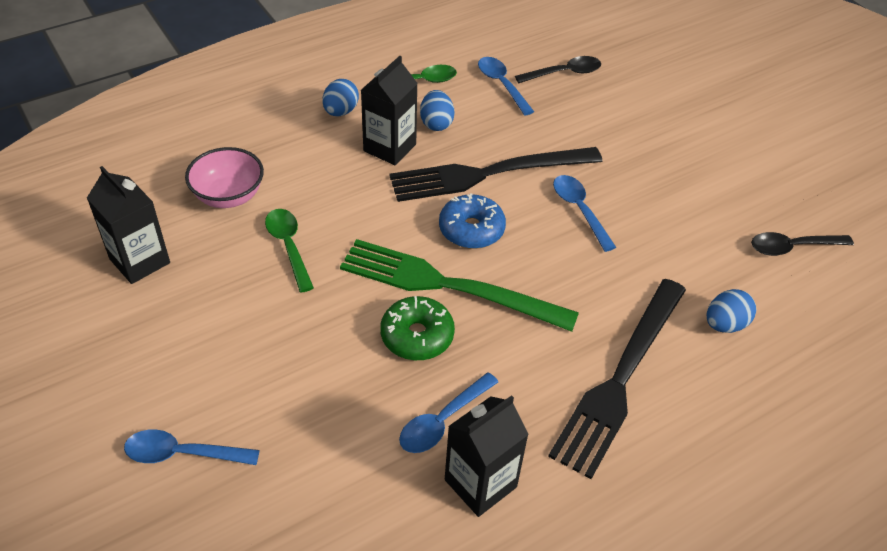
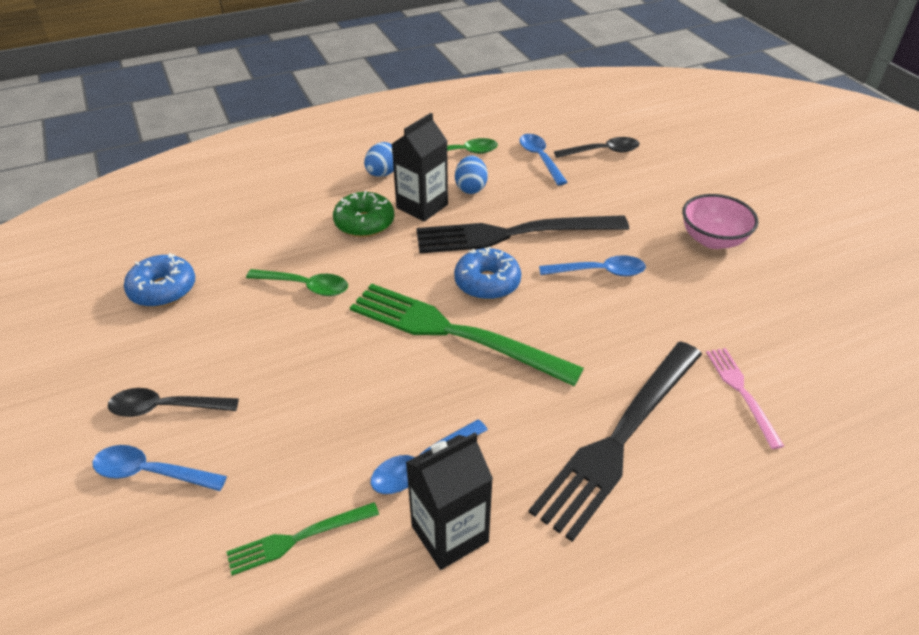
camera: 10 degrees right, 5 degrees down
black carton [87,166,170,284] -> blue donut [124,253,195,307]
pink bowl [185,147,264,208] -> pink bowl moved to [682,194,759,249]
green spoon [265,209,314,293] -> green spoon turned 120 degrees clockwise [246,269,348,296]
green donut [380,296,455,360] -> green donut moved to [333,190,394,237]
blue spoon [553,175,616,252] -> blue spoon turned 105 degrees clockwise [539,255,646,276]
blue egg [707,289,756,333] -> pink fork [706,348,784,449]
black spoon [751,232,854,256] -> black spoon moved to [108,388,239,417]
none -> green fork [226,502,379,576]

